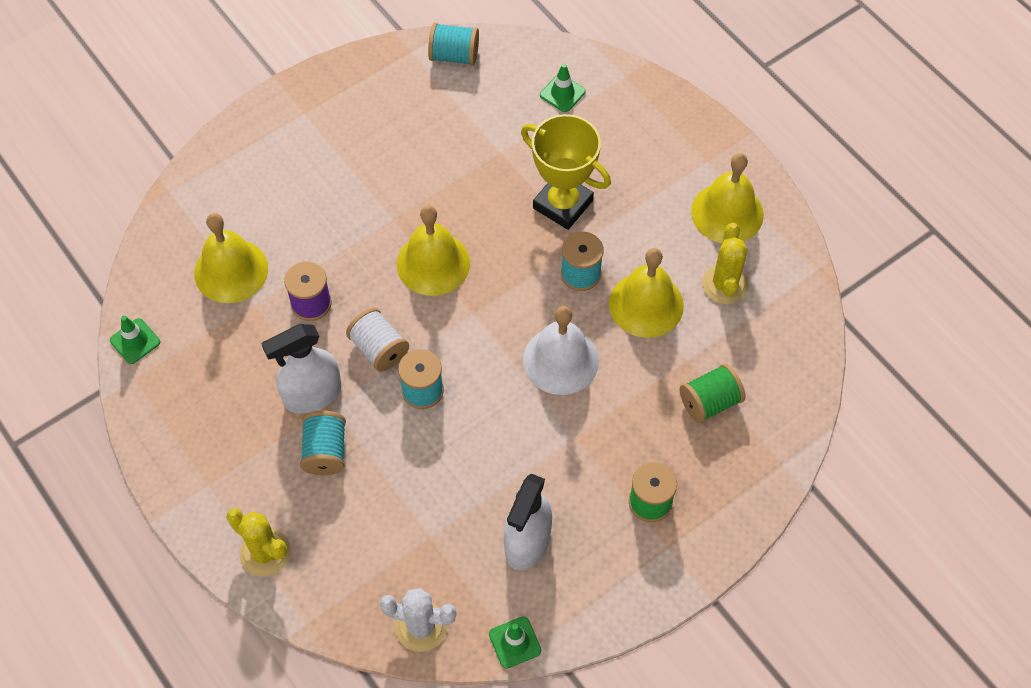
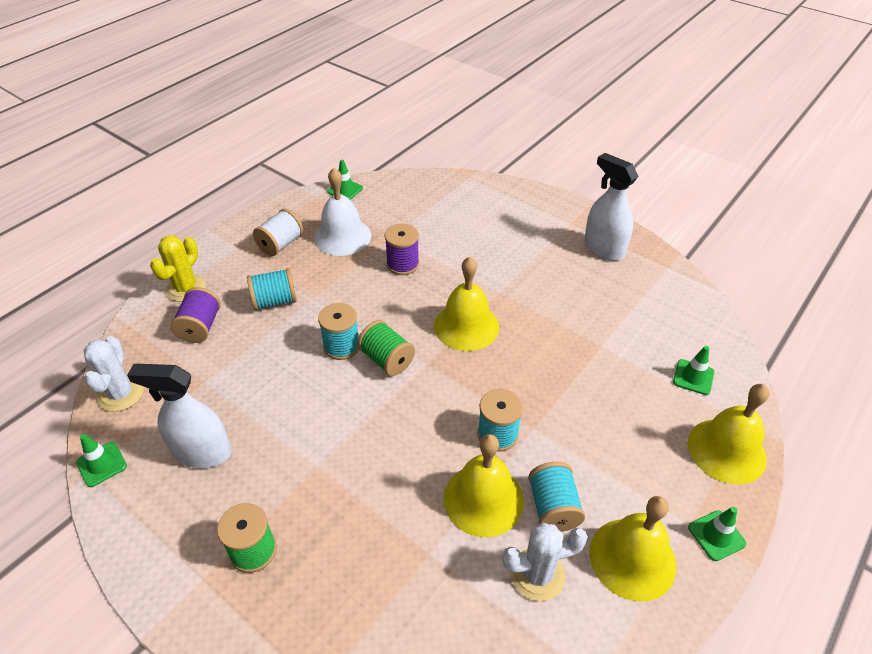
camera: 75 degrees right, 15 degrees down
yellow bell [194,213,268,303] -> yellow bell moved to [688,384,770,485]
white spray bottle [262,324,341,414] -> white spray bottle moved to [584,153,638,261]
white spool [346,307,409,372] -> white spool moved to [253,209,303,256]
turquoise spool [428,23,479,66] -> turquoise spool moved to [528,462,585,532]
yellow trophy [521,114,611,230] -> none
white bell [523,306,599,395] -> white bell moved to [314,168,371,256]
green spool [680,364,745,423] -> green spool moved to [357,320,415,376]
yellow cactus [702,223,749,304] -> white cactus [502,523,588,601]
none -> purple spool [171,287,221,343]
none -> green traffic cone [688,507,746,561]

